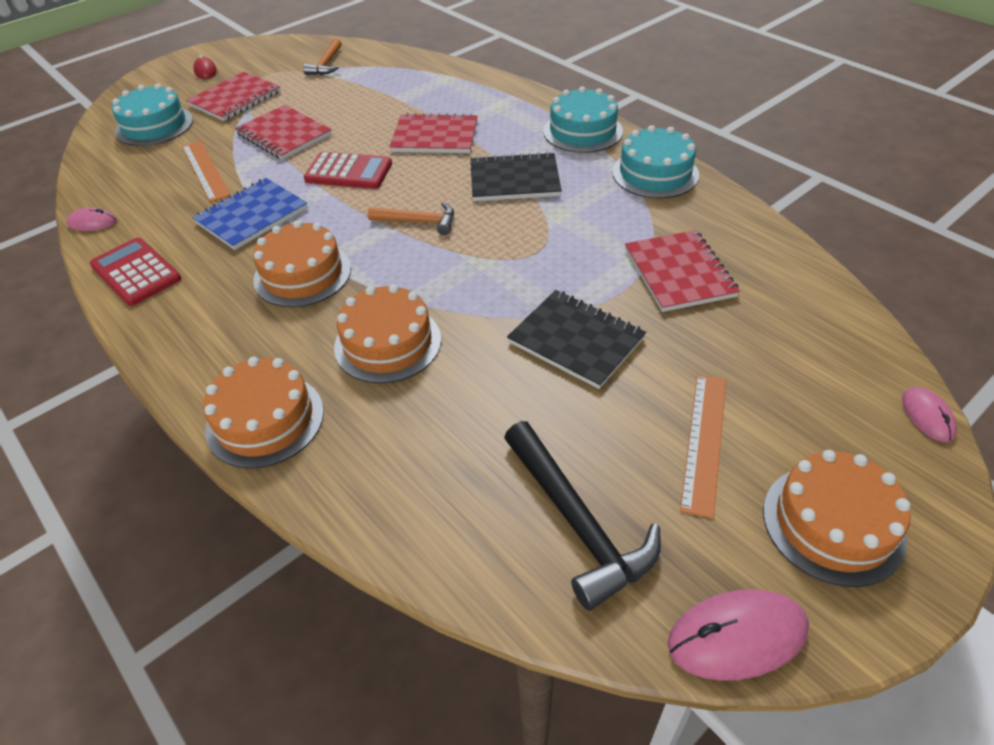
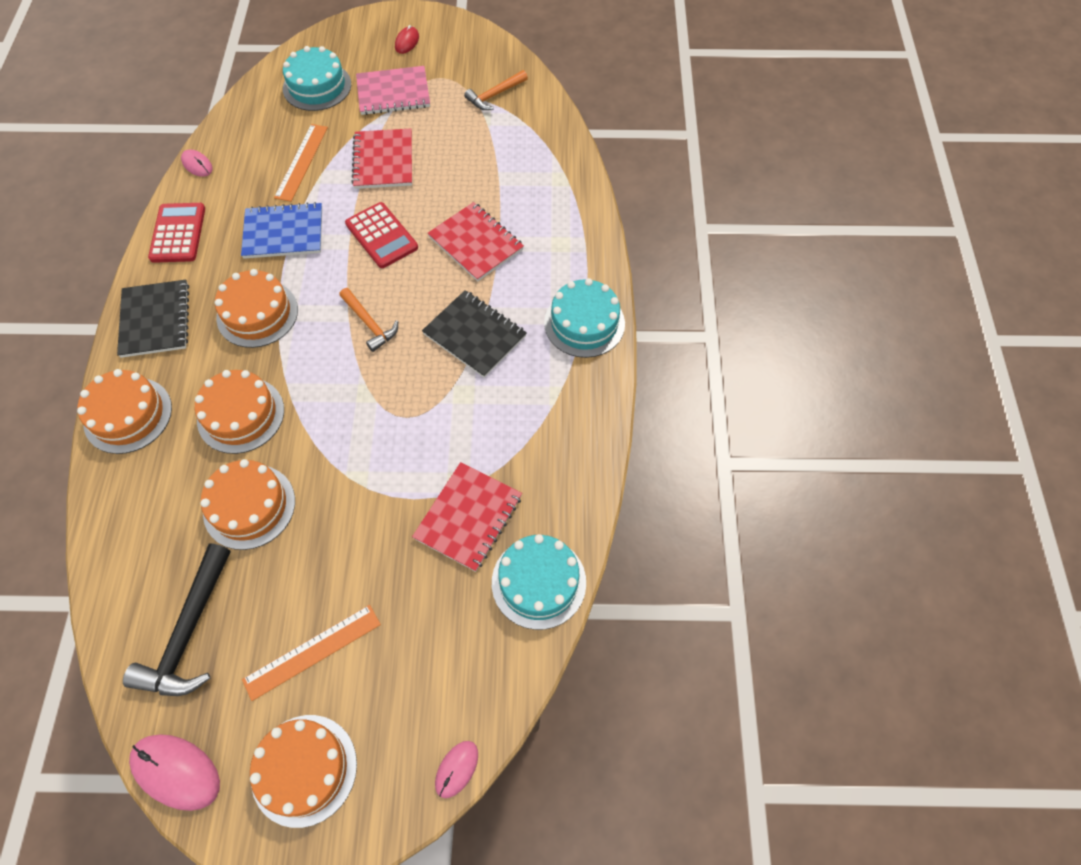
camera: 40 degrees right, 15 degrees up
red notebook [186,72,280,121] -> pink notebook [356,66,430,115]
black notebook [507,290,646,389] -> black notebook moved to [117,280,189,358]
turquoise cake [612,125,699,198] -> turquoise cake moved to [492,534,586,630]
none -> orange cake [201,459,295,550]

